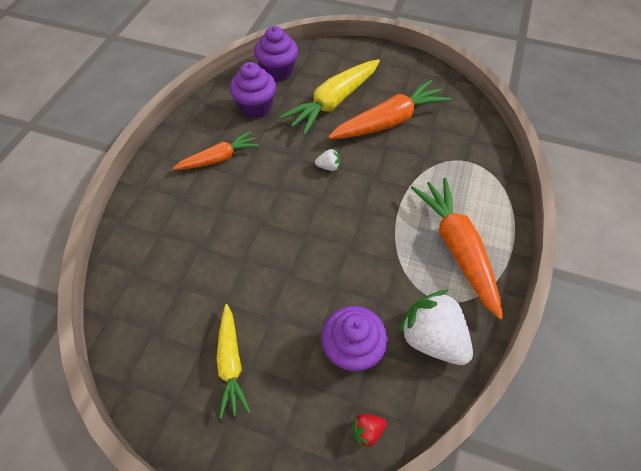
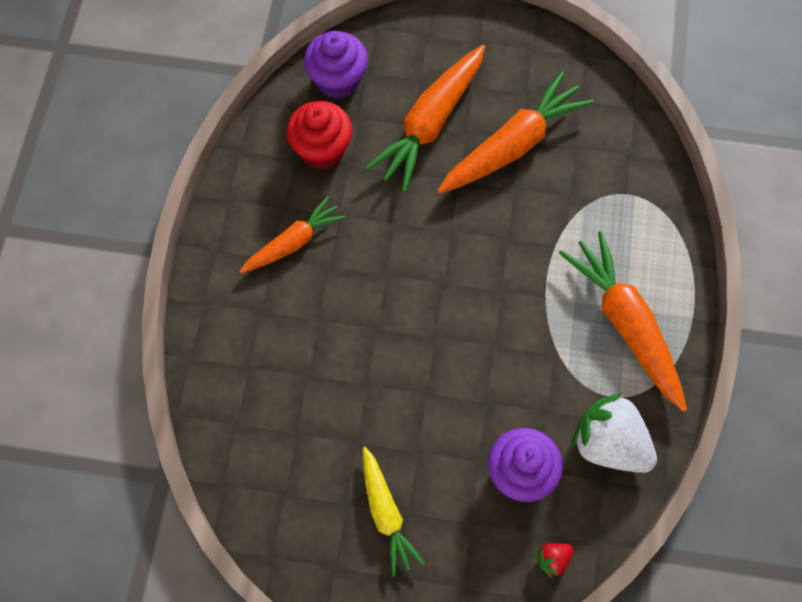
camera: 10 degrees left, 10 degrees up
purple cupcake [230,62,276,119] -> red cupcake [286,101,353,169]
yellow carrot [280,59,380,135] -> orange carrot [365,45,485,192]
white strawberry [315,149,340,171] -> none

